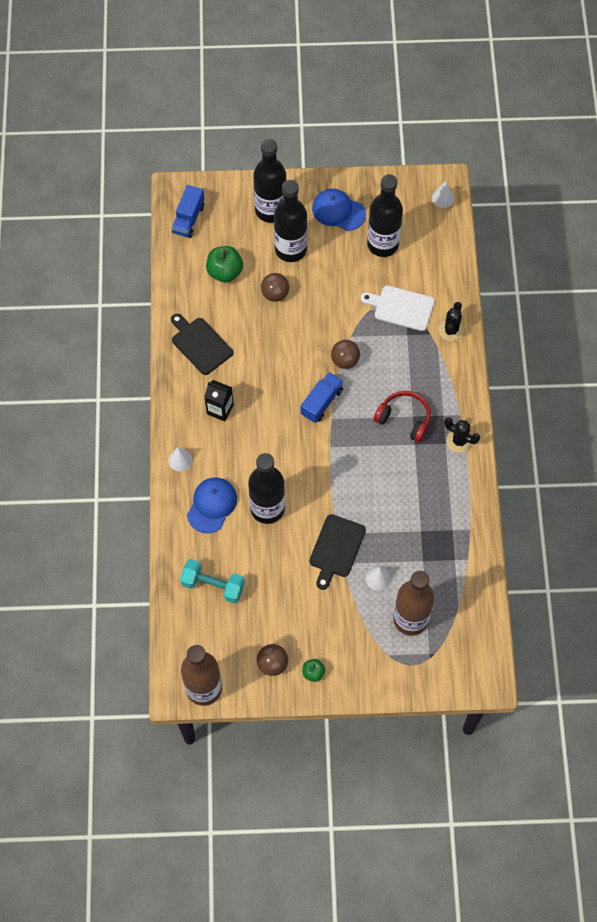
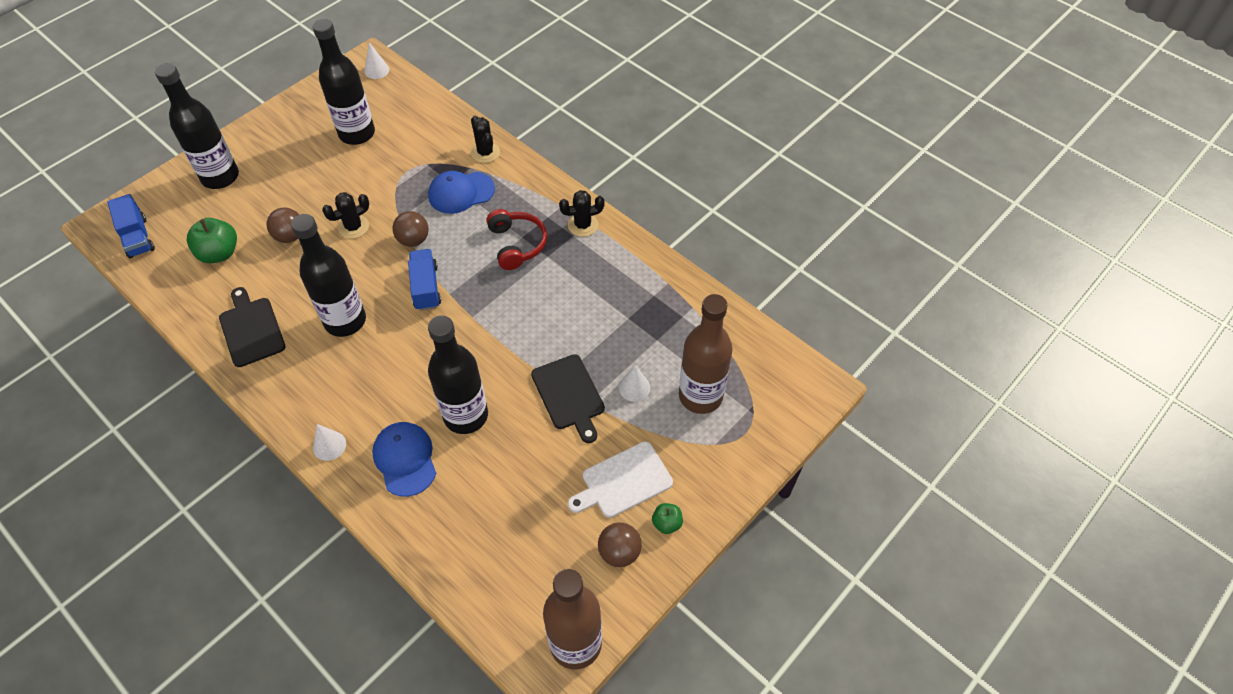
camera: 45 degrees left, 10 degrees down
black cutting board [171,314,233,375] -> black cutting board turned 60 degrees clockwise [219,287,285,367]
turquoise dumbbell [180,559,245,604] -> none
black carton [204,380,233,421] -> none
black bottle [274,180,307,262] -> black bottle moved to [291,214,366,337]
blue cap [312,189,366,231] -> blue cap moved to [428,171,495,214]
white cutting board [361,285,435,331] -> white cutting board moved to [568,441,673,518]
red headphones [374,391,431,443] -> red headphones turned 90 degrees clockwise [486,209,547,270]
none -> black cactus [322,192,369,239]

